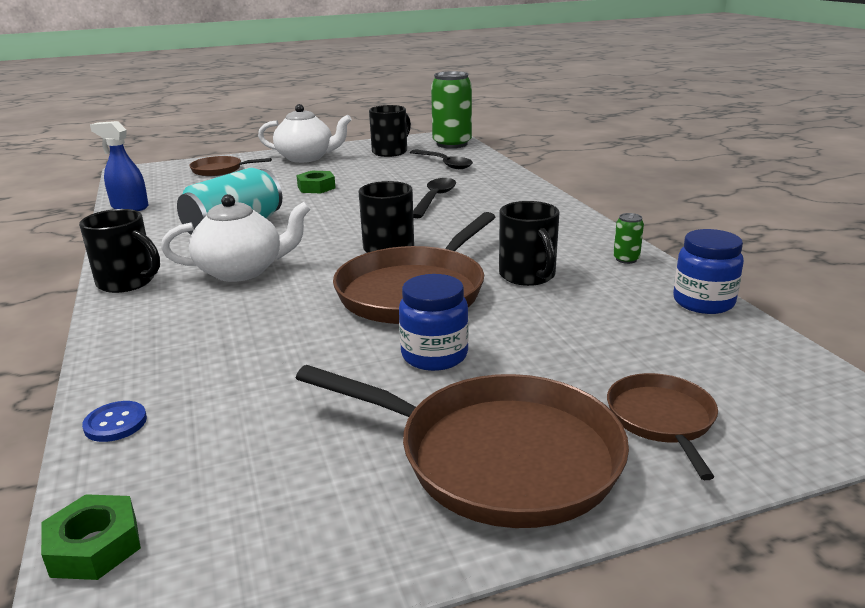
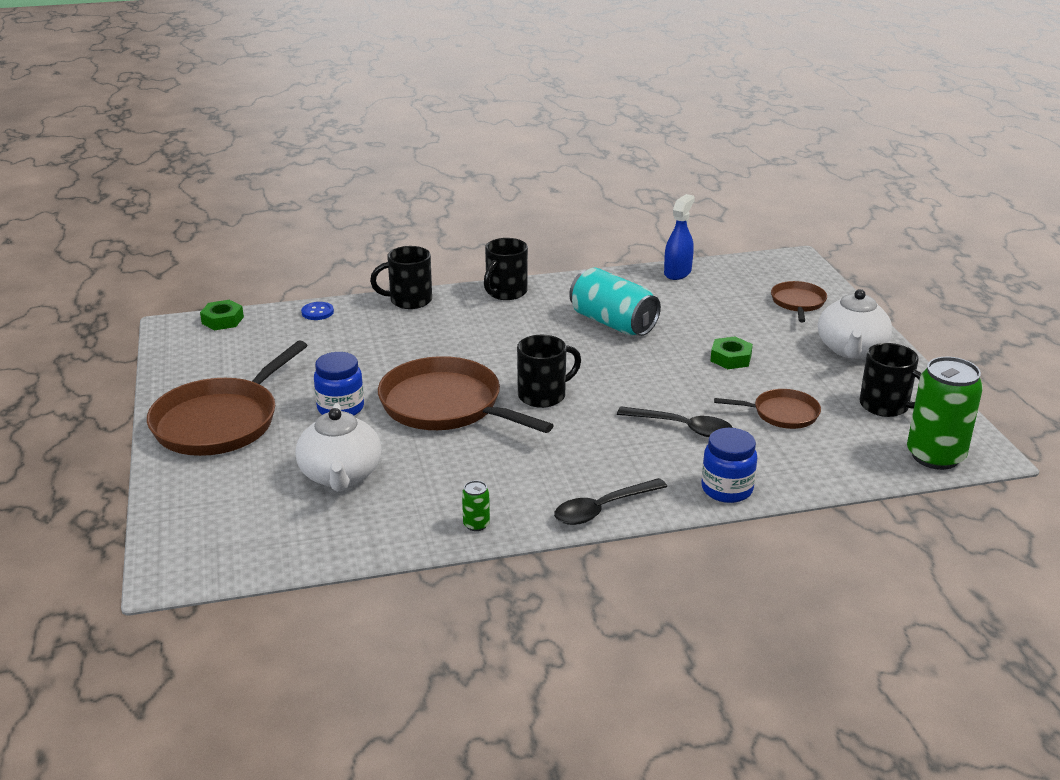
camera: 95 degrees right, 5 degrees up
white teapot [161,194,311,282] -> white teapot moved to [295,403,381,492]
black spoon [410,149,473,169] -> black spoon moved to [554,478,667,525]
black mug [499,201,560,286] -> black mug moved to [370,246,432,309]
brown pan [607,373,718,480] -> brown pan moved to [714,389,821,429]
blue jar [673,229,744,314] -> blue jar moved to [702,428,757,503]

